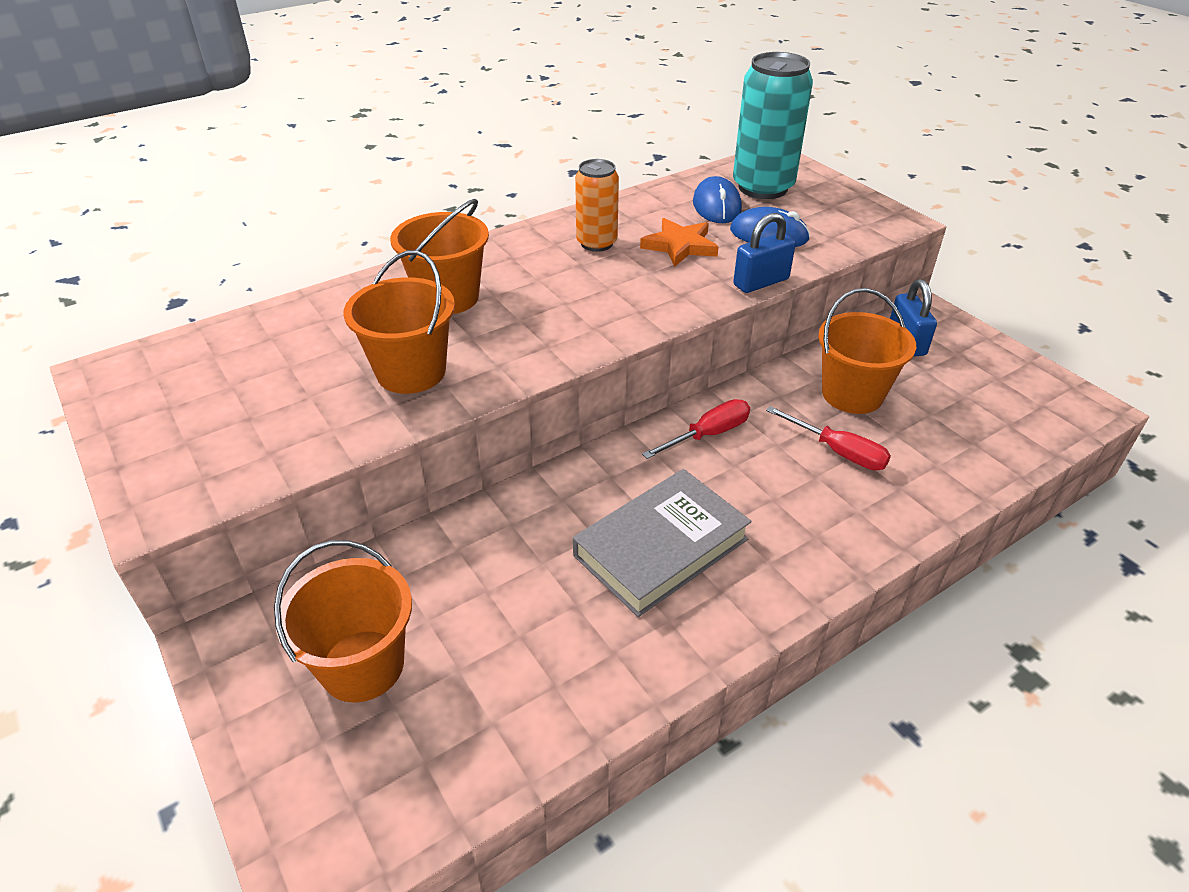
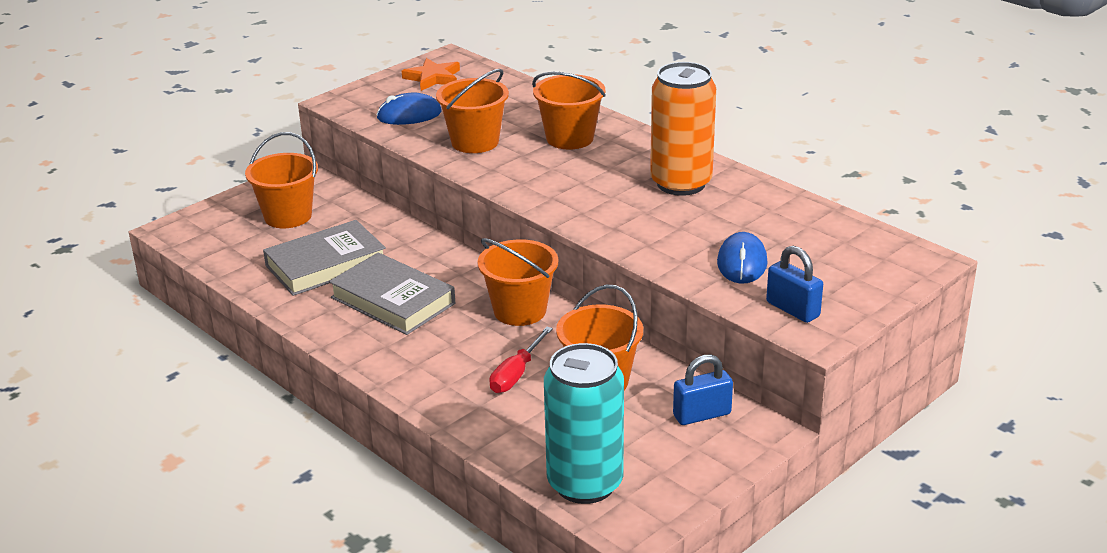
camera: 80 degrees right, 10 degrees down
orange can [575,159,619,252] -> orange can [650,62,716,196], size x1.67
orange star [640,218,719,267] -> orange star moved to [402,58,460,91]
red screwdriver [642,399,750,459] -> orange bucket [478,238,558,326]
blue mouse [693,176,742,223] -> blue mouse moved to [376,93,442,125]
turquoise can [733,52,813,199] -> turquoise can moved to [544,343,624,504]
blue padlock [733,213,796,293] -> blue padlock moved to [766,246,823,323]
none -> grey book [263,220,386,296]

